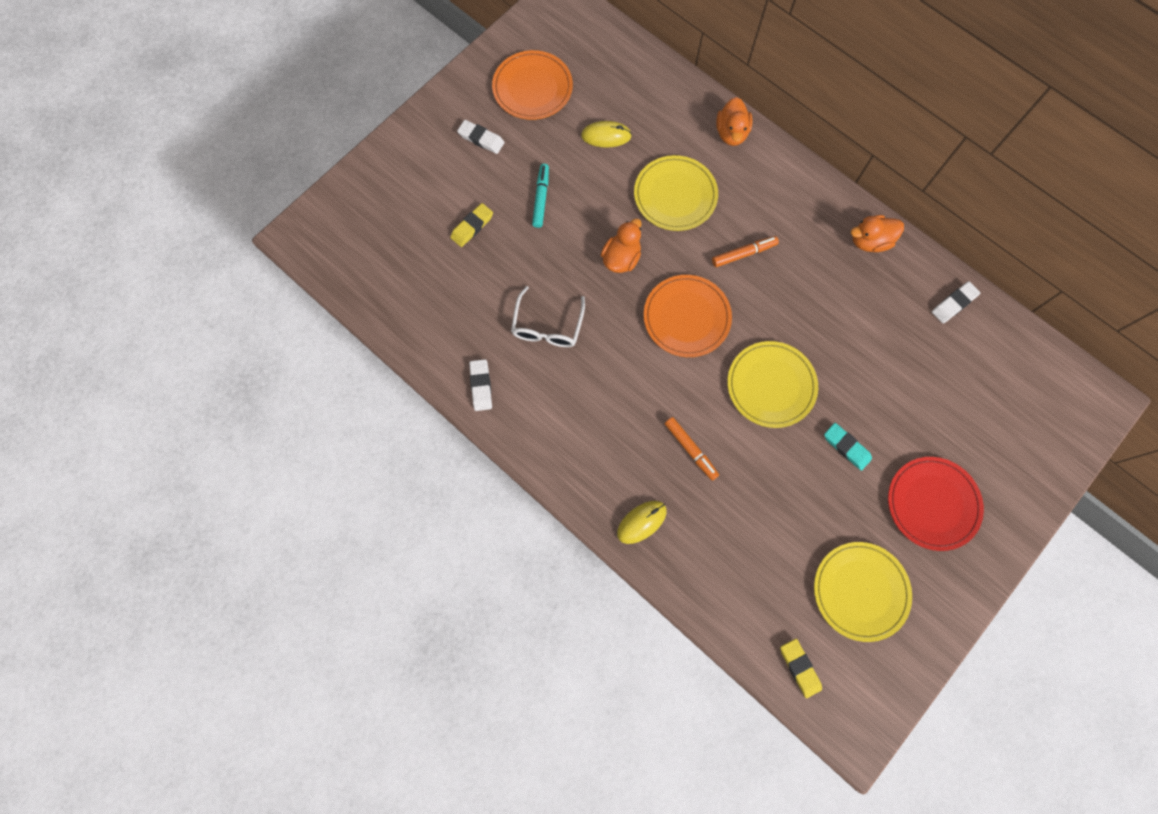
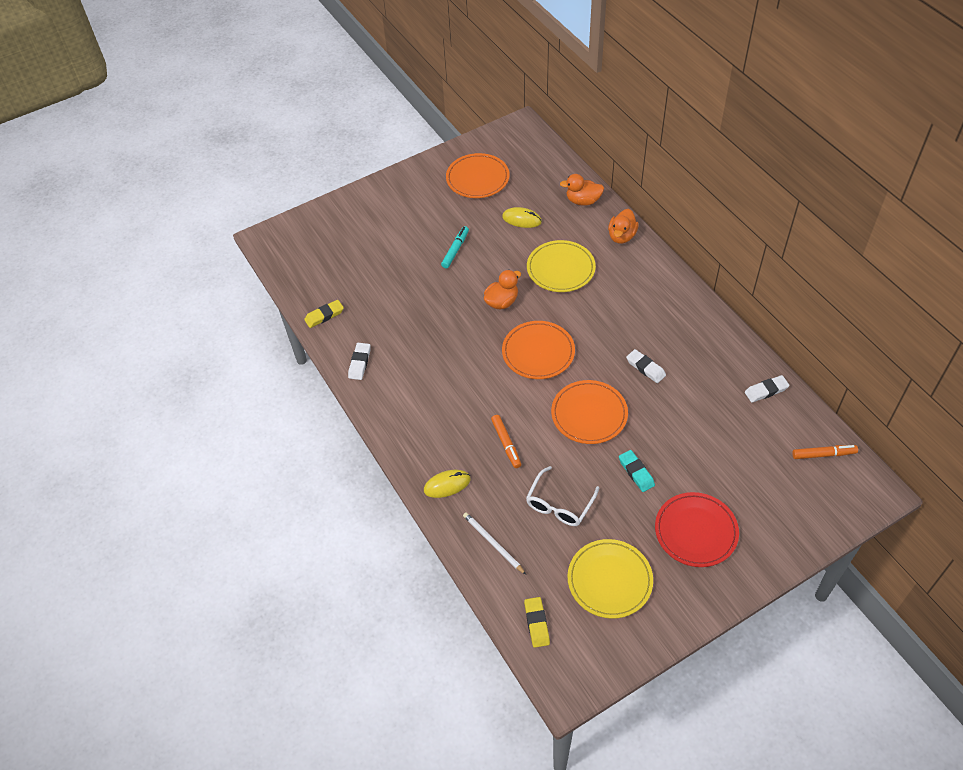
camera: 20 degrees right, 20 degrees down
yellow eraser [450,203,493,247] -> yellow eraser moved to [304,300,344,328]
white eraser [457,120,505,154] -> white eraser moved to [626,349,666,383]
white glasses [511,286,585,347] -> white glasses moved to [526,466,599,526]
orange marker [712,236,779,267] -> orange marker moved to [792,445,858,459]
yellow plate [727,341,818,428] -> orange plate [551,380,628,444]
orange duck [851,215,904,252] -> orange duck moved to [560,174,604,206]
none -> white pencil [463,512,526,574]

